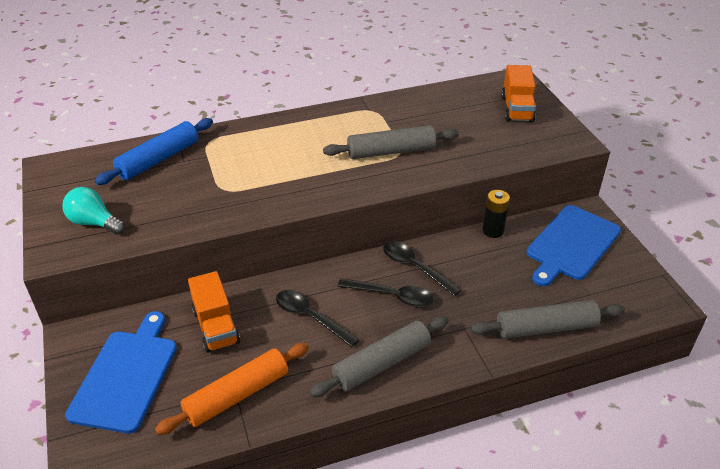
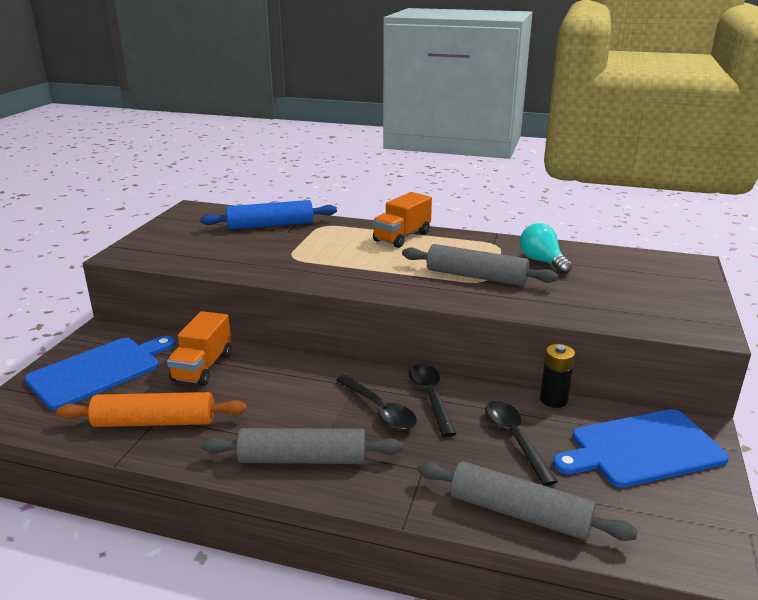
camera: 35 degrees right, 15 degrees down
turquoise light bulb [62,187,125,235] -> turquoise light bulb moved to [520,223,572,274]
black spoon [276,290,360,347] -> black spoon moved to [485,401,558,486]
orange truck [501,65,536,122] -> orange truck moved to [372,192,432,248]

